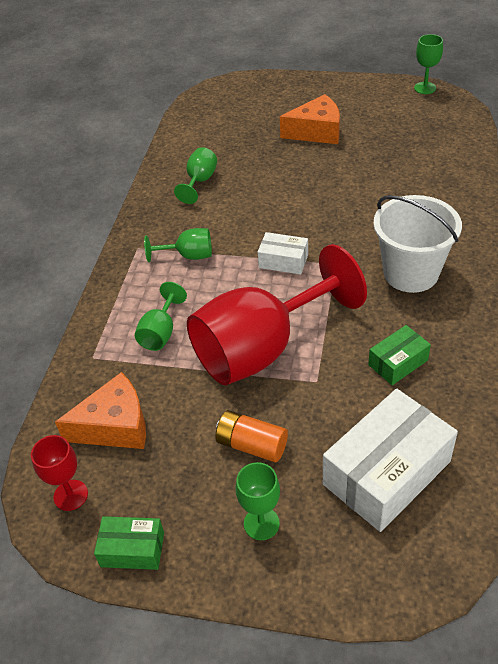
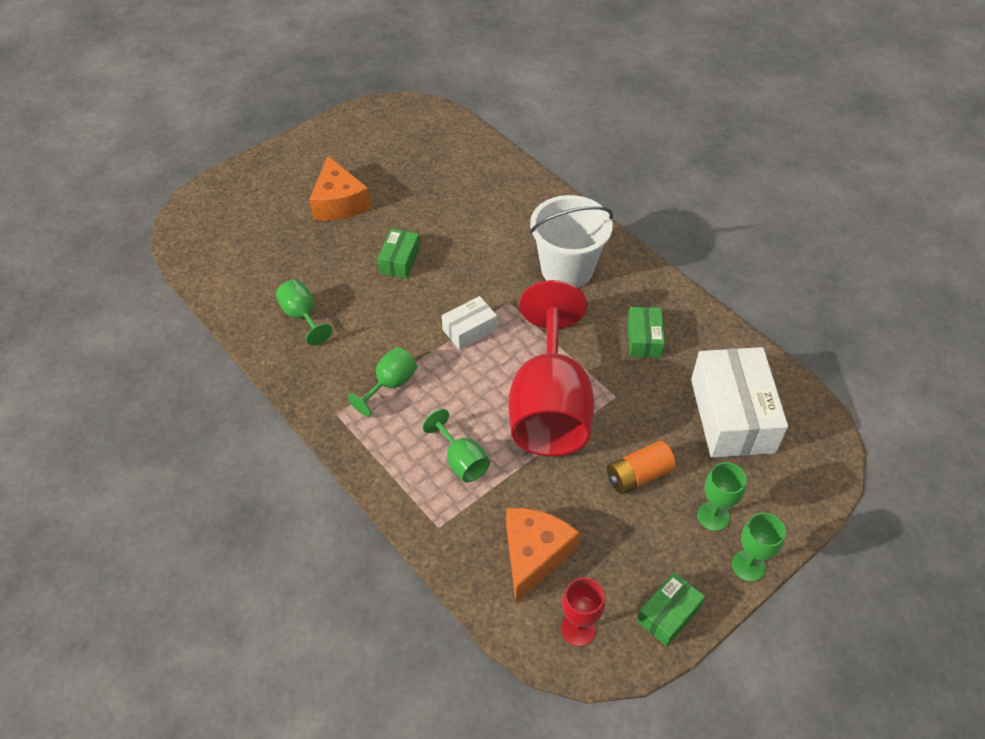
camera: 55 degrees left, 5 degrees up
orange cheese [280,94,340,144] -> orange cheese turned 135 degrees clockwise [309,156,371,221]
green goblet [414,34,443,94] -> green goblet moved to [732,513,786,582]
none -> green box [377,229,420,279]

